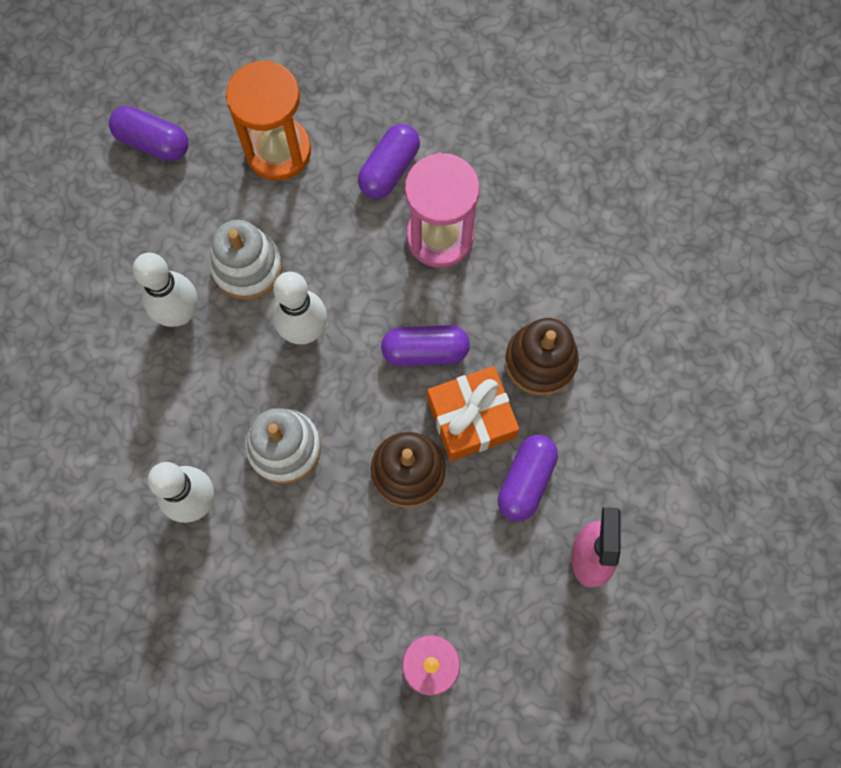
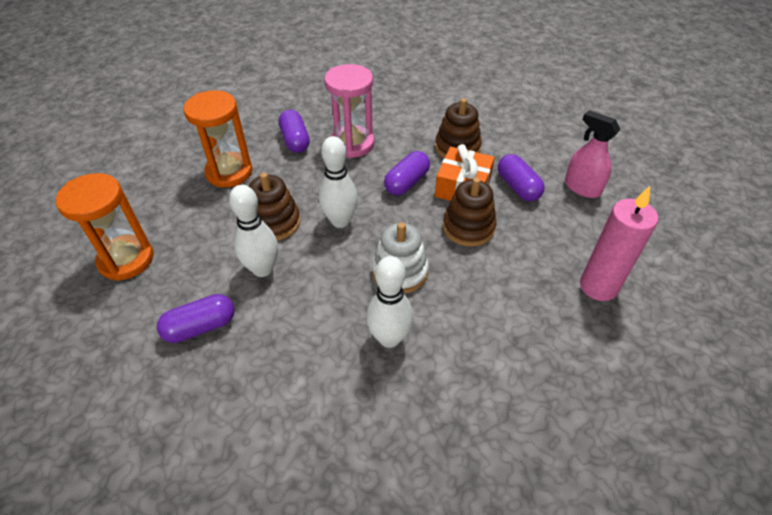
camera: 50 degrees left, 25 degrees down
purple capsule [109,106,189,161] -> purple capsule moved to [157,294,235,343]
white stacking toy [210,220,282,300] -> brown stacking toy [248,172,301,241]
none -> orange hourglass [56,173,153,281]

